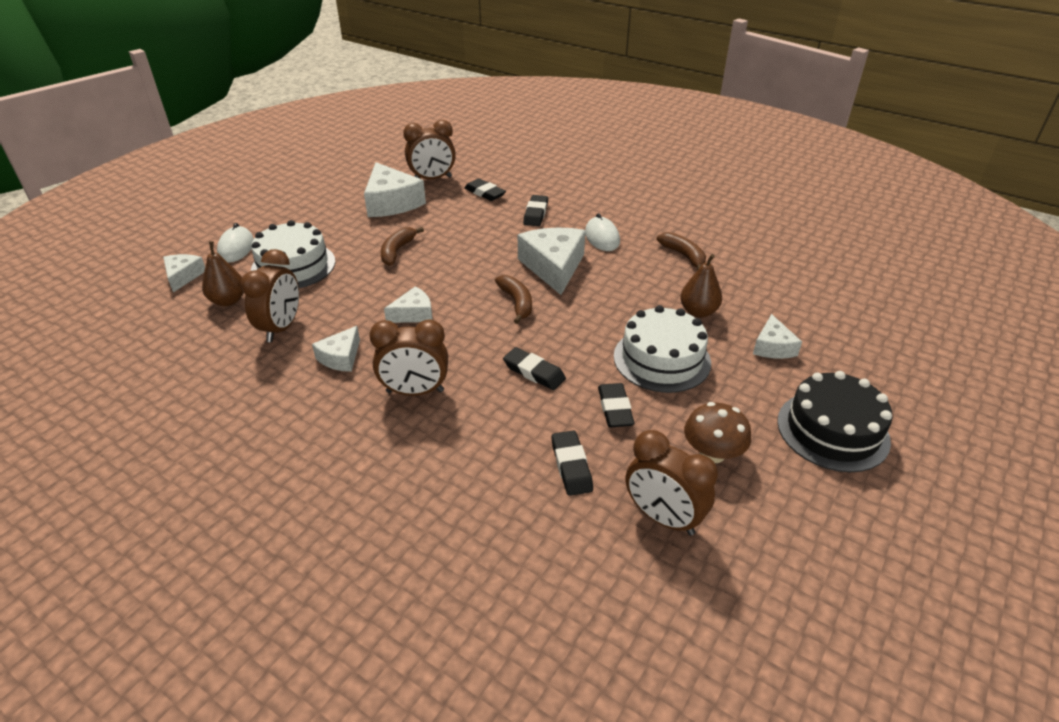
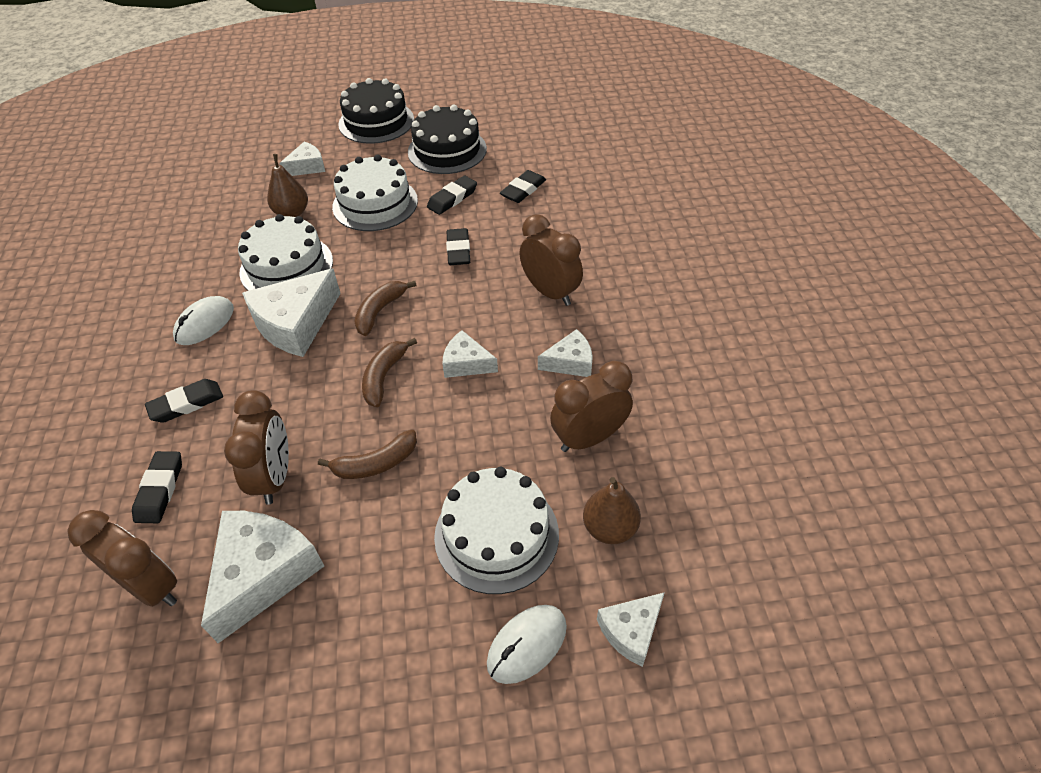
camera: 130 degrees left, 10 degrees up
brown clock [626,430,718,536] -> brown clock moved to [224,390,289,505]
brown banana [656,232,706,271] -> brown banana moved to [362,338,417,407]
brown mushroom [684,402,751,463] -> black cake [408,105,487,174]
none -> white cake [238,214,333,291]

